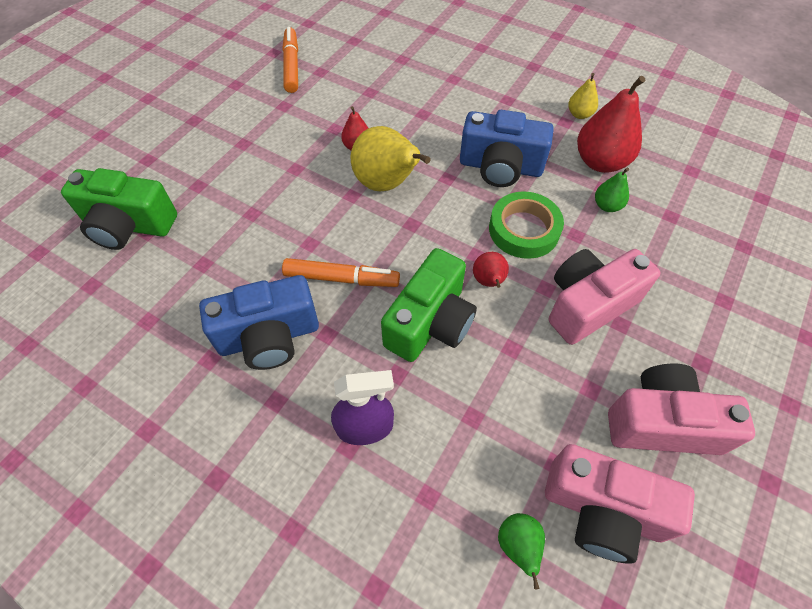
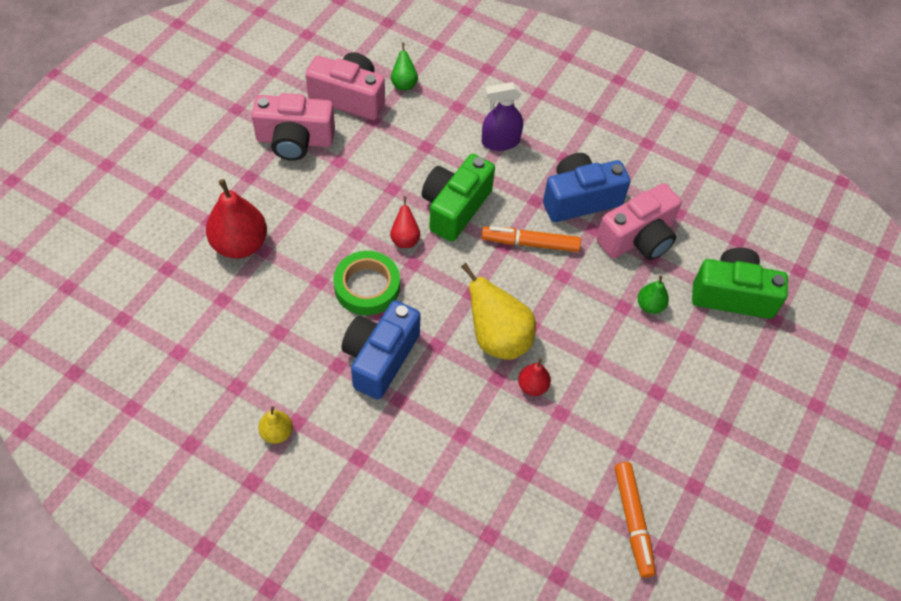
camera: 175 degrees right, 0 degrees up
blue camera [460,110,554,187] -> blue camera turned 75 degrees counterclockwise [341,300,421,400]
pink camera [549,249,661,345] -> pink camera moved to [596,183,682,260]
red pear [577,76,645,173] -> red pear moved to [206,179,267,258]
green pear [595,168,629,212] -> green pear moved to [638,275,669,314]

